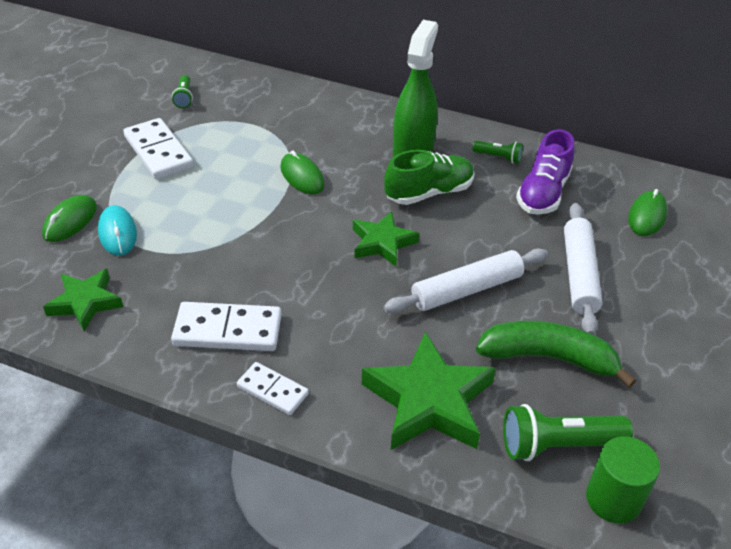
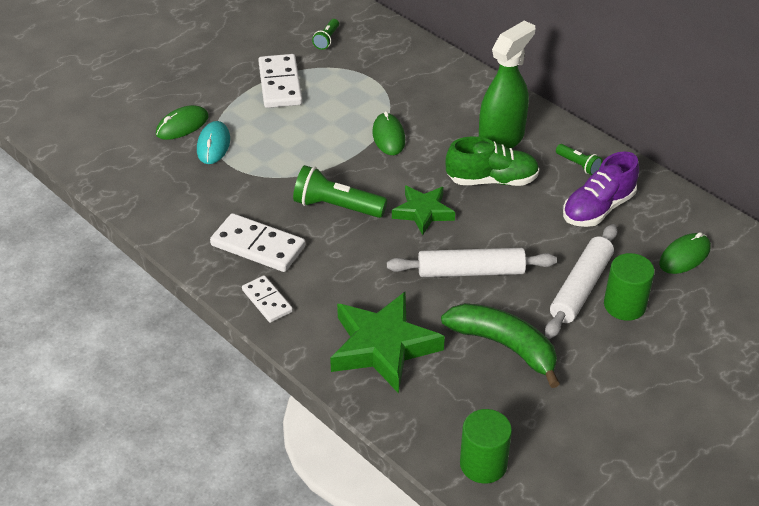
camera: 25 degrees right, 0 degrees up
green star [43,269,123,331] -> none
green flashlight [503,404,633,461] -> green flashlight moved to [293,165,387,218]
none -> green cylinder [604,253,655,321]

